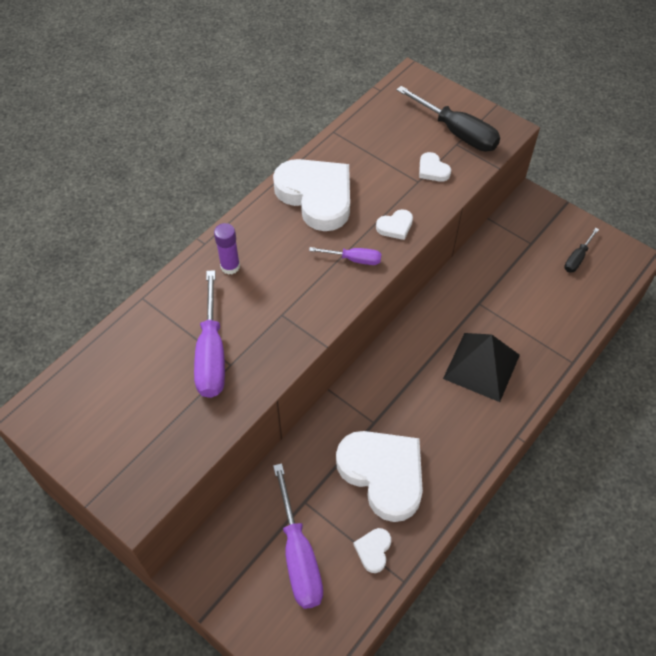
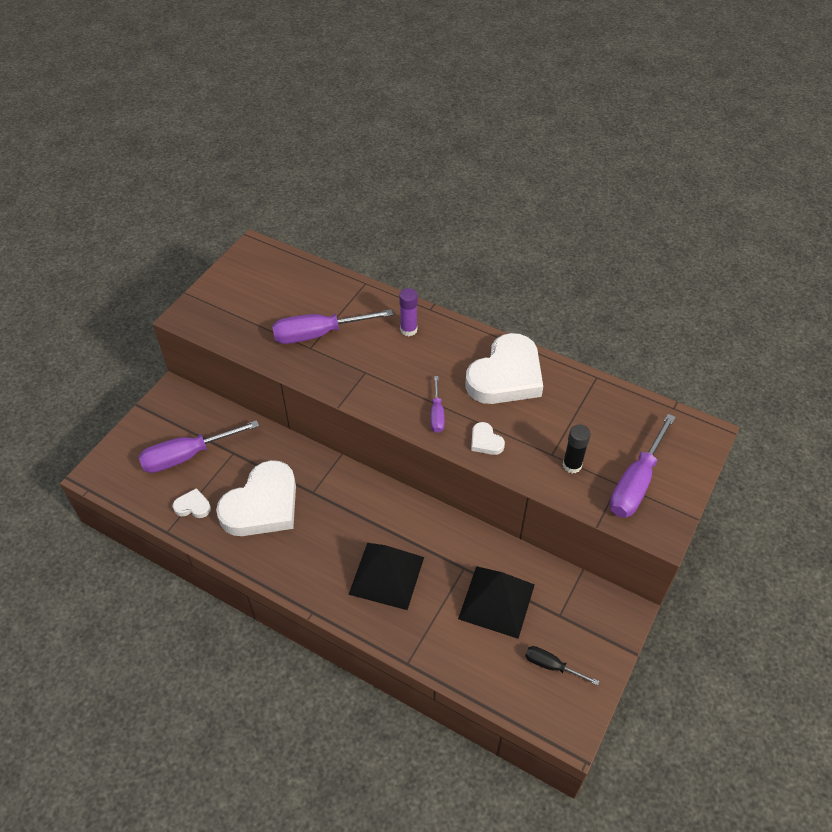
camera: 80 degrees right, 5 degrees down
black screwdriver [397,86,500,151] -> purple screwdriver [610,414,676,518]
white heart [419,152,451,182] -> black glue stick [563,424,591,473]
none -> black pyramid [458,566,535,639]

